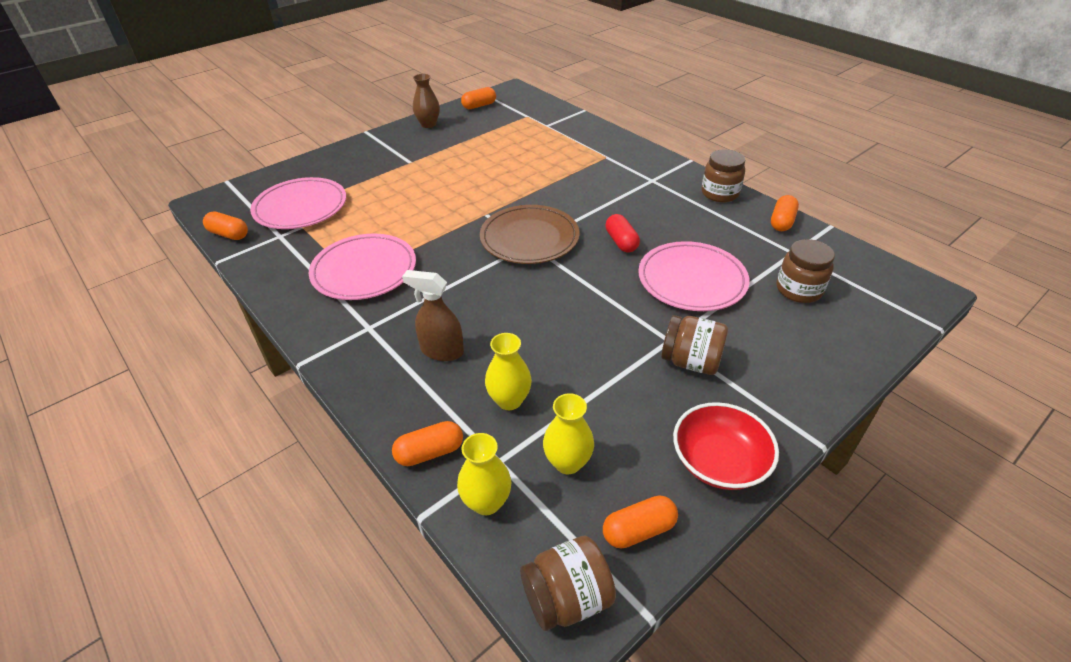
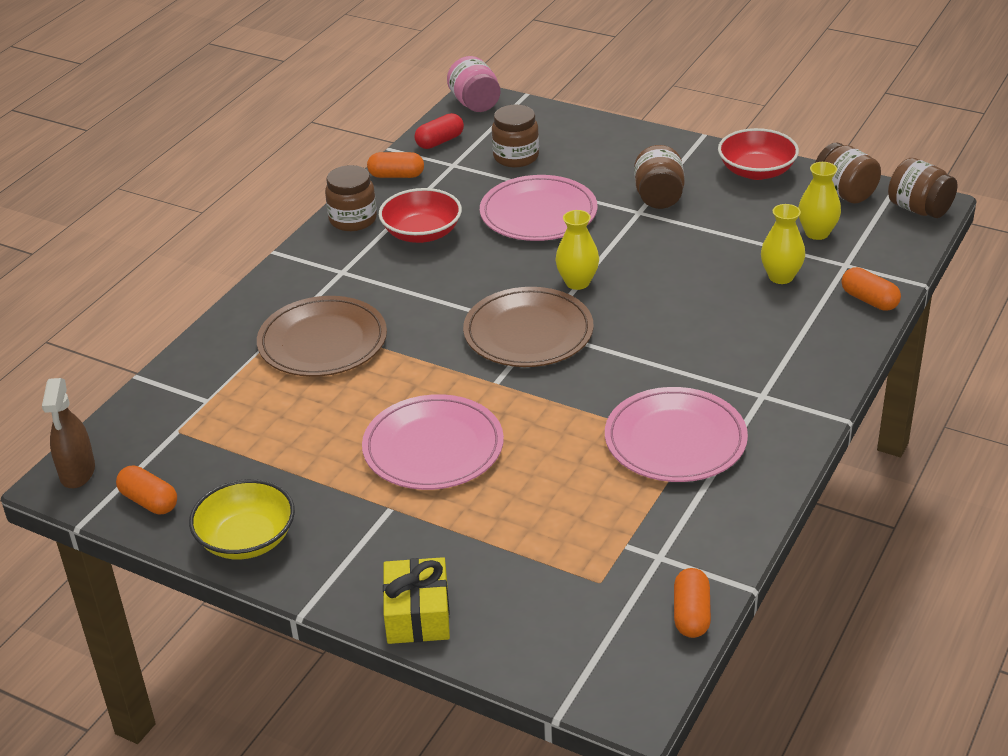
camera: 110 degrees left, 5 degrees down
pink plate [250,177,346,229] -> pink plate moved to [362,394,504,490]
brown spray bottle [402,270,464,361] -> brown spray bottle moved to [42,378,95,488]
brown vase [413,74,440,128] -> yellow bowl [189,479,295,560]
yellow vase [457,433,511,515] -> yellow vase moved to [555,210,599,290]
orange capsule [603,495,678,548] -> brown jar [815,142,881,204]
red capsule [605,214,640,253] -> red capsule moved to [415,113,464,149]
none -> brown plate [257,296,387,377]
none -> red bowl [379,188,462,243]
none -> yellow gift [383,557,450,644]
none -> pink jar [447,56,500,112]

